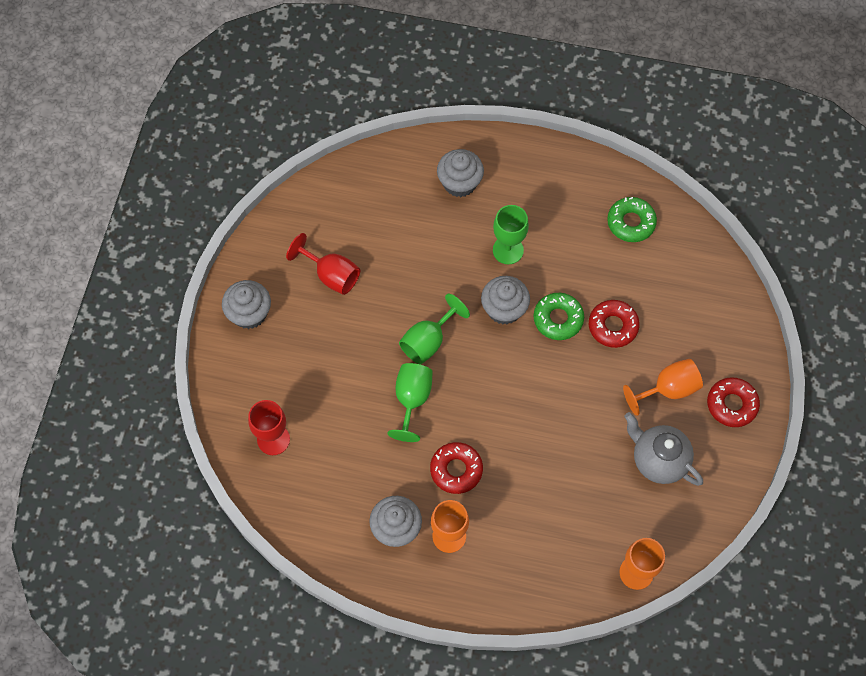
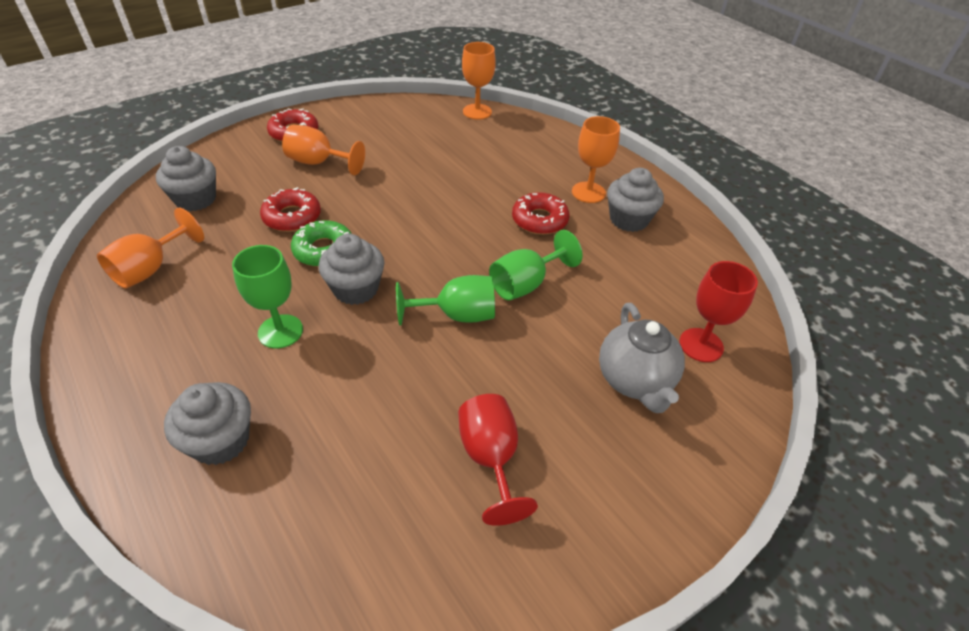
camera: 140 degrees left, 20 degrees down
grey cupcake [222,280,271,329] -> grey cupcake moved to [156,146,216,211]
green donut [607,197,657,242] -> orange goblet [97,208,204,289]
grey teapot [624,412,703,486] -> grey teapot moved to [599,303,685,413]

